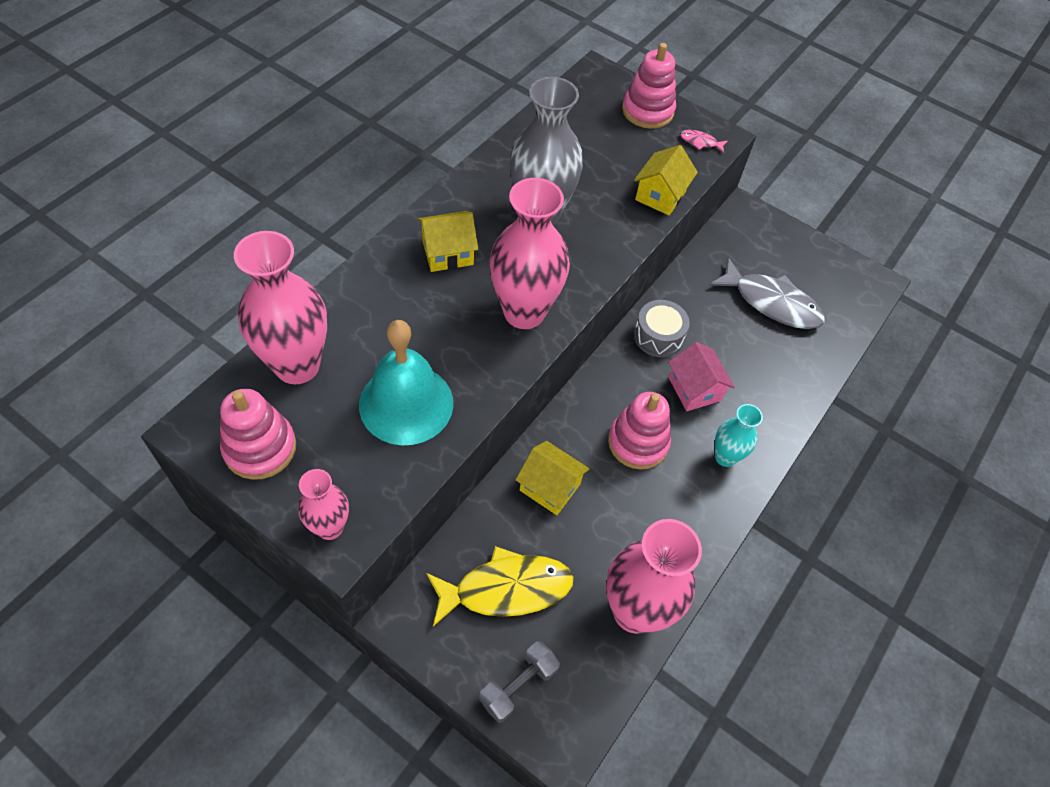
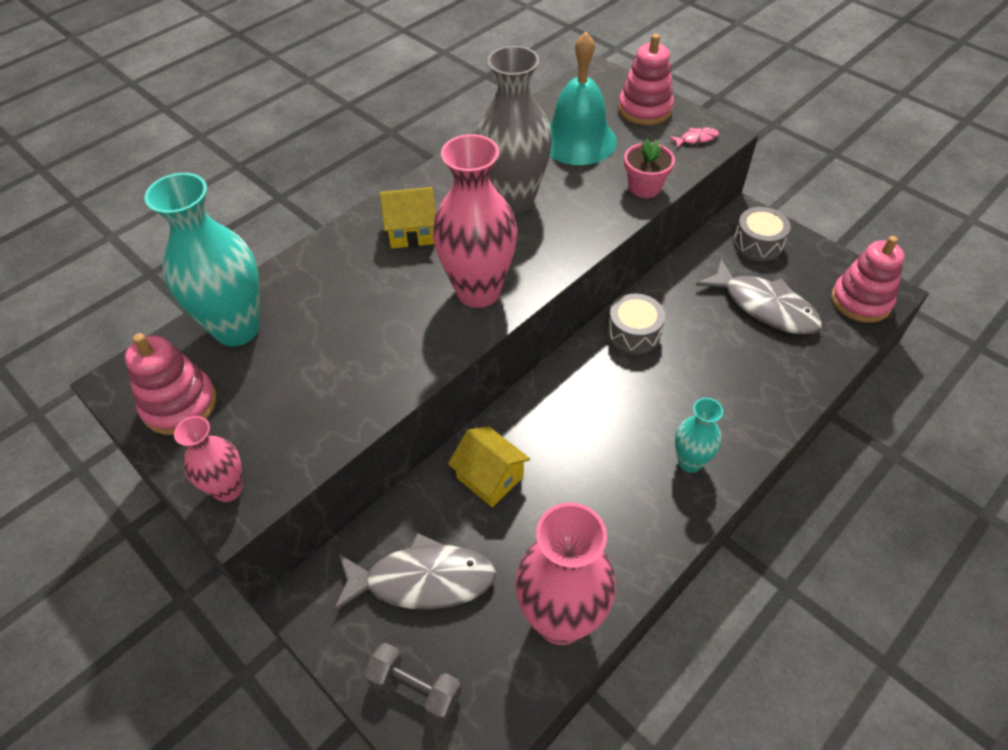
camera: 15 degrees right, 5 degrees down
pink vase [234,231,327,384] -> turquoise vase [144,173,260,346]
turquoise bell [359,320,453,445] -> turquoise bell moved to [550,32,617,165]
yellow fish [426,546,574,627] -> grey fish [333,533,496,612]
grey dumbbell [479,641,560,723] -> grey dumbbell turned 60 degrees clockwise [364,643,462,722]
pink stacking toy [608,392,671,470] -> pink stacking toy moved to [831,236,905,323]
yellow house [634,145,698,215] -> pink flower pot [624,138,675,198]
pink house [668,342,735,411] -> none
pink fish [680,130,728,153] -> pink fish turned 135 degrees clockwise [669,128,719,148]
none -> grey drum [733,207,790,261]

